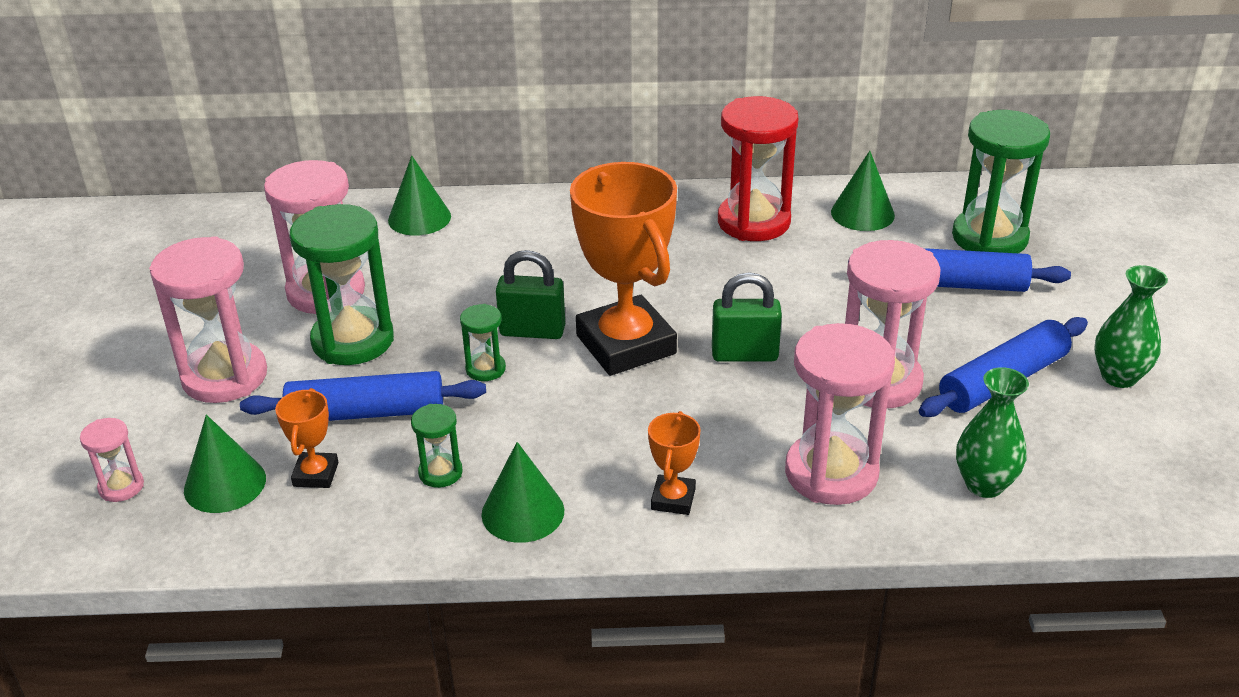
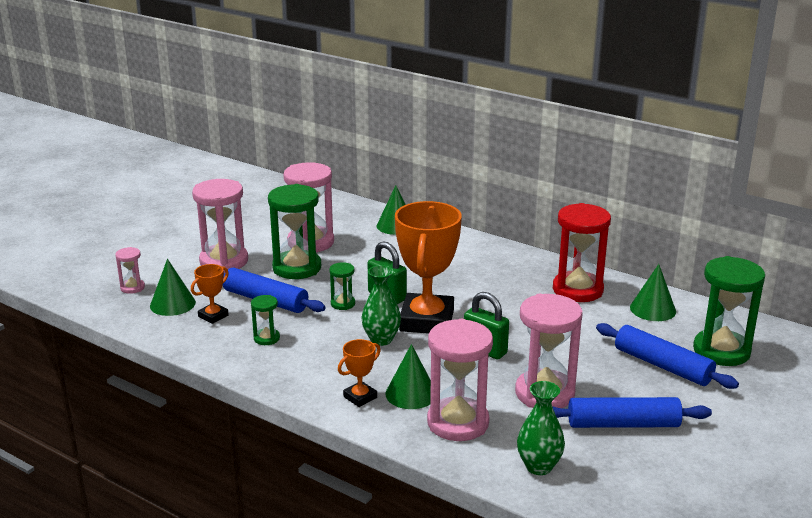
camera: 35 degrees right, 10 degrees down
green cone [482,442,564,543] -> green cone moved to [386,344,431,409]
green vase [1094,265,1168,388] -> green vase moved to [361,265,401,346]

